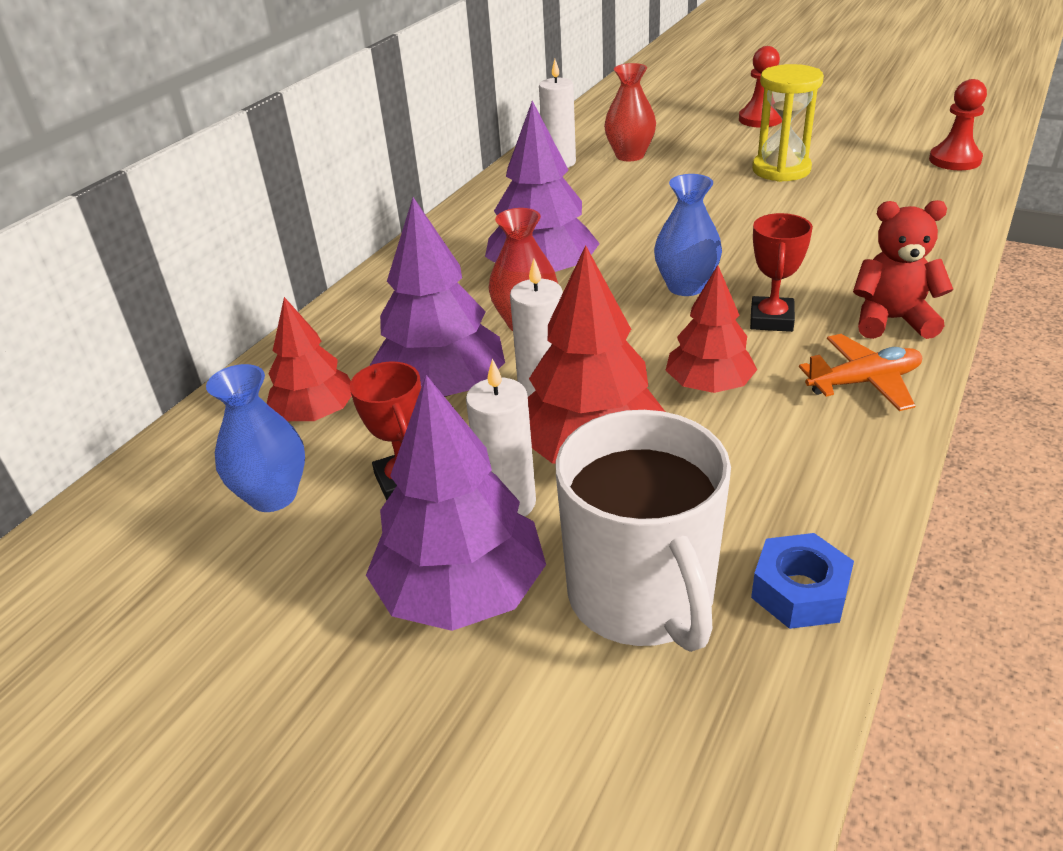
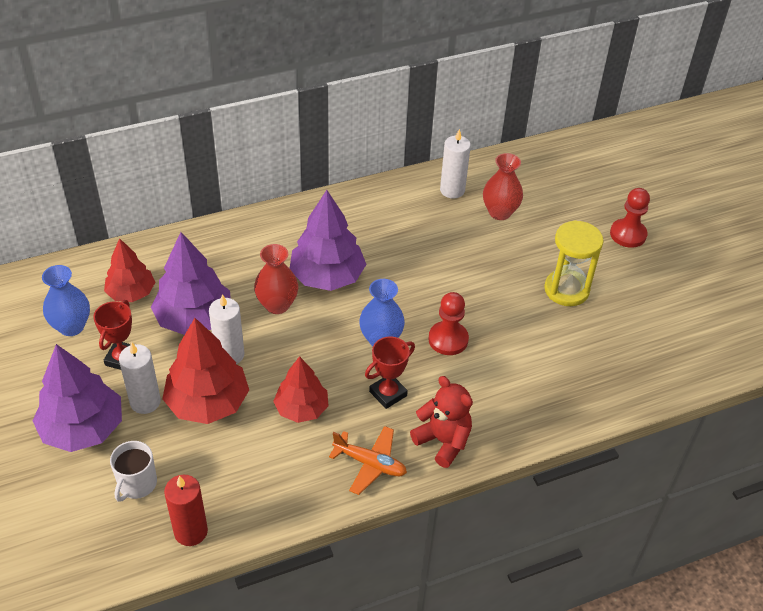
camera: 35 degrees right, 10 degrees up
white mug [556,410,731,652] -> white mug [110,441,157,502], size x0.52
blue nut [751,533,854,629] -> red candle [164,475,208,546]
red pawn [929,79,987,170] -> red pawn moved to [428,292,469,355]

